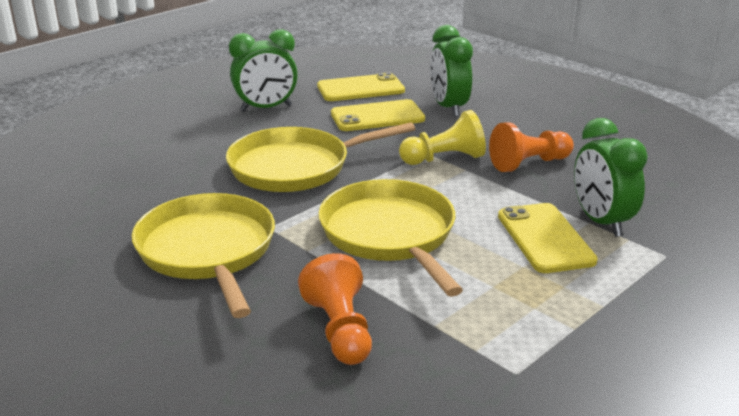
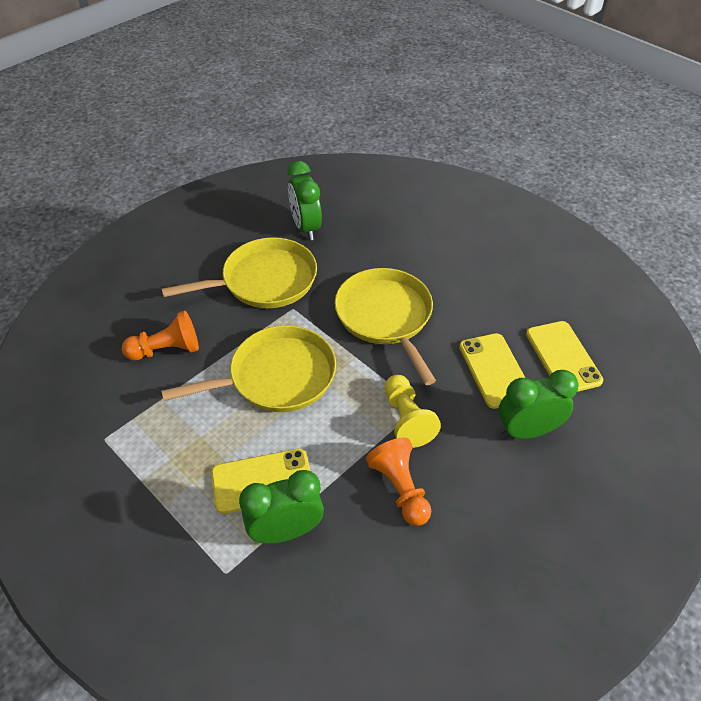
camera: 90 degrees right, 20 degrees up
green clock [229,29,298,112] -> green clock moved to [287,161,322,240]

